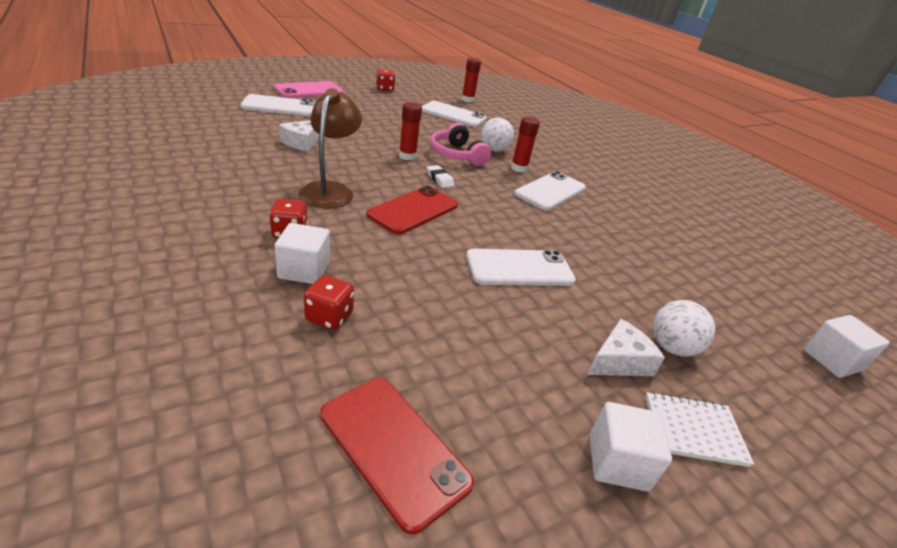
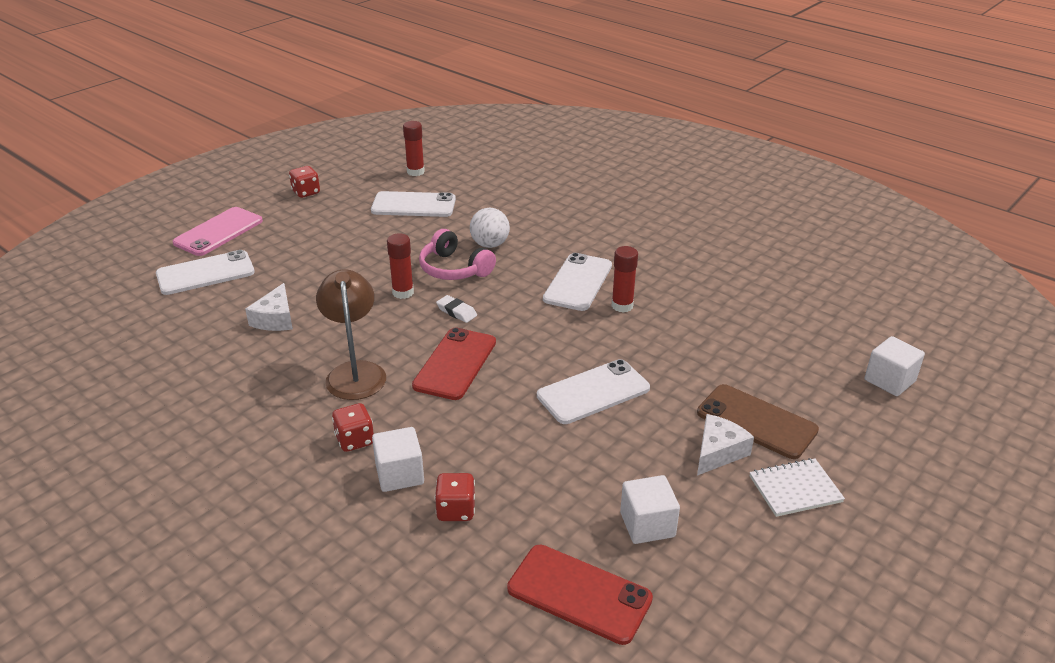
camera: 15 degrees left, 0 degrees up
red glue stick [511,116,540,173] -> red glue stick moved to [612,246,638,313]
white cube [590,402,672,492] -> white cube moved to [620,475,680,544]
white ball [653,300,715,357] -> brown phone [697,384,819,459]

